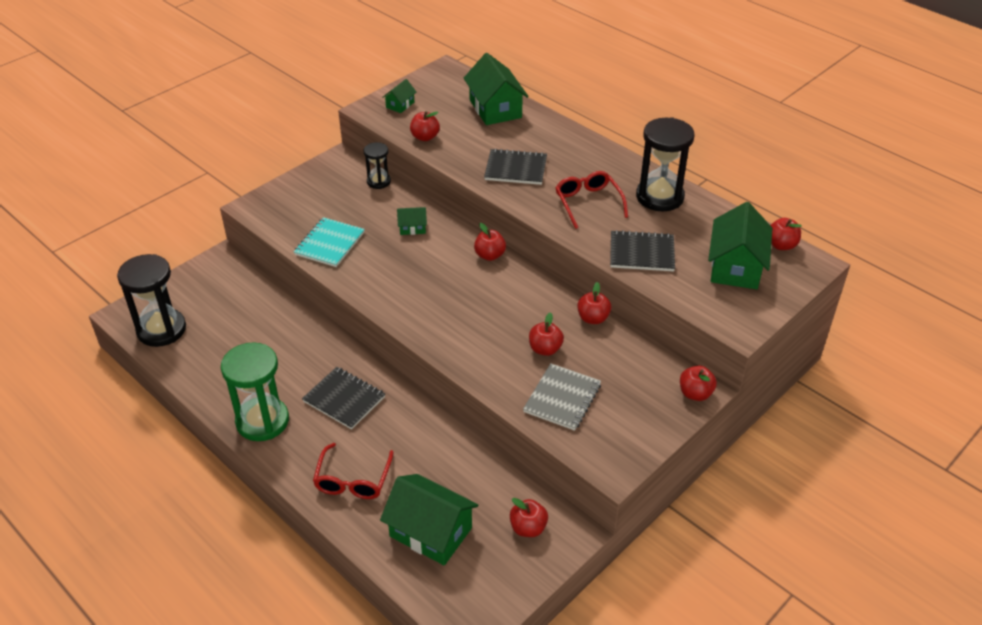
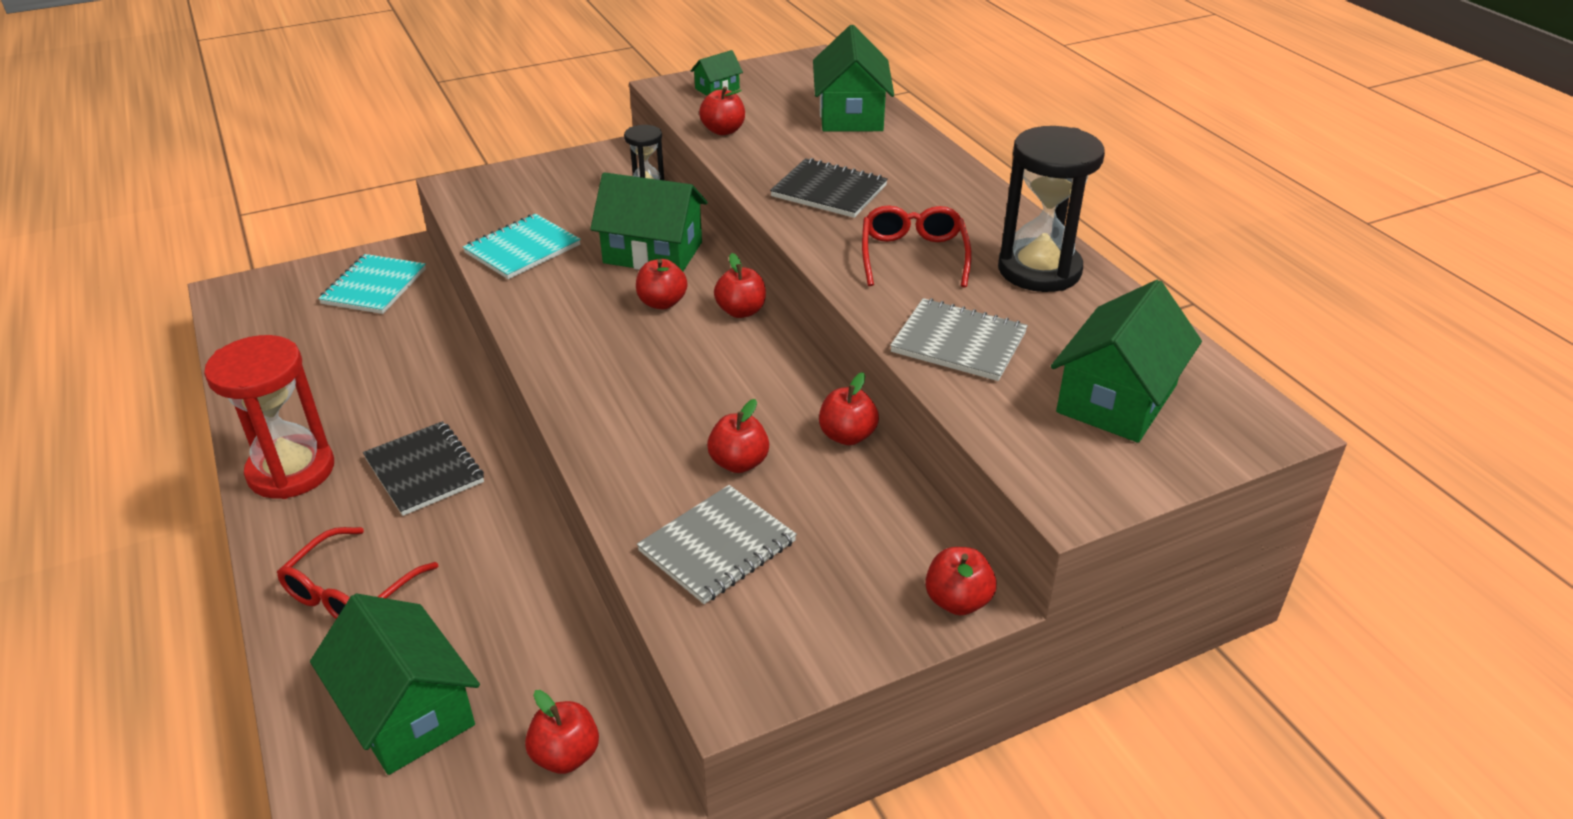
camera: 20 degrees right, 5 degrees down
black hourglass [117,254,186,347] -> none
green hourglass [221,342,289,441] -> red hourglass [204,335,334,499]
green house [397,207,427,235] -> green house [590,172,708,271], size x2.06
black notebook [610,230,675,272] -> grey notebook [890,298,1028,381]
red apple [770,218,802,250] -> red apple moved to [636,259,687,309]
none -> turquoise notebook [318,254,426,314]

